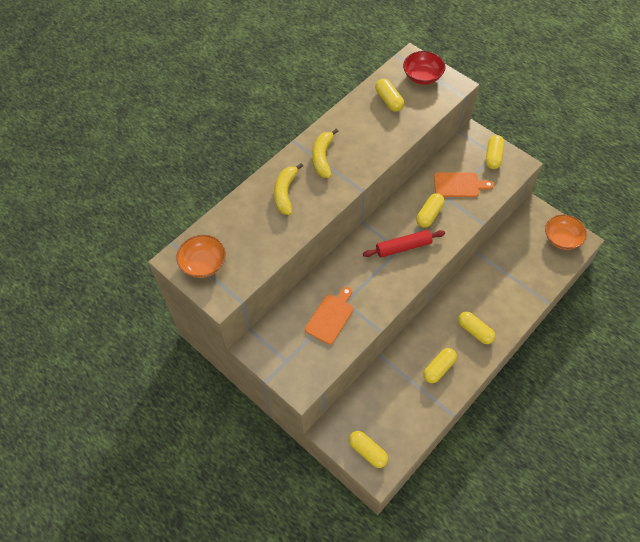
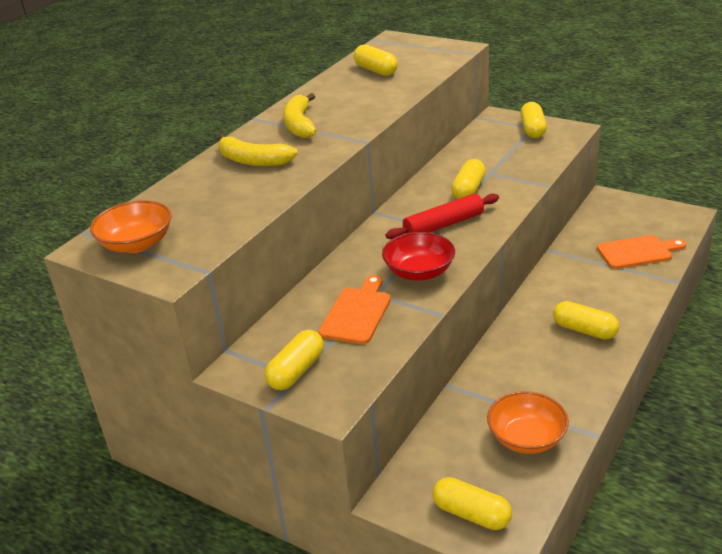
camera: 10 degrees left, 25 degrees down
yellow banana [274,163,303,215] -> yellow banana turned 60 degrees counterclockwise [218,134,298,166]
red bowl [403,51,445,85] -> red bowl moved to [382,232,455,281]
yellow capsule [423,348,457,383] -> yellow capsule moved to [265,330,324,390]
orange cutting board [434,172,494,197] -> orange cutting board moved to [597,235,686,269]
orange bowl [545,214,587,250] -> orange bowl moved to [487,391,569,454]

